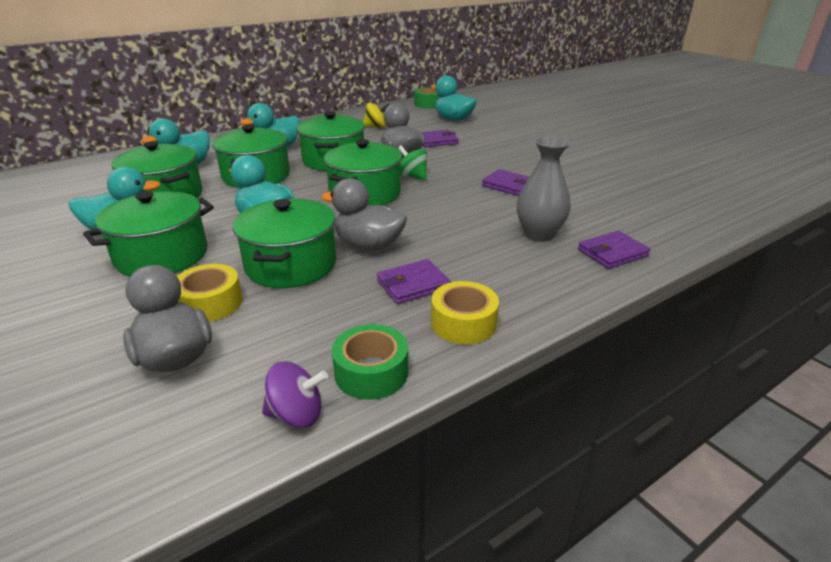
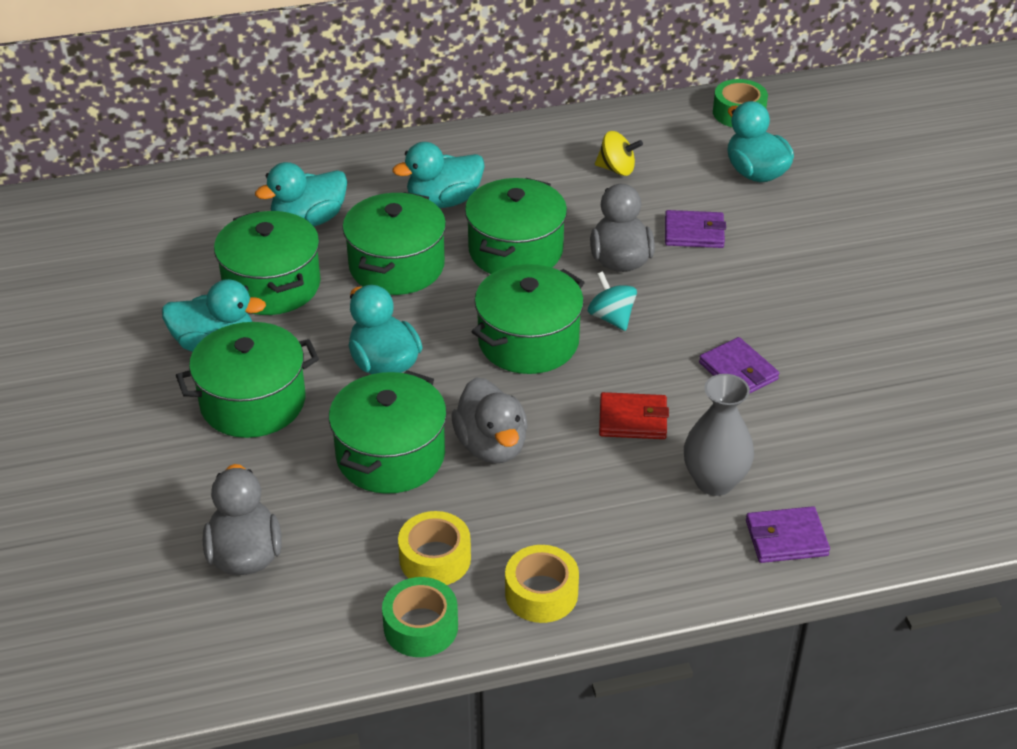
camera: 20 degrees right, 10 degrees up
yellow tape [177,264,243,322] -> yellow tape moved to [398,511,471,585]
purple spinning top [262,361,328,428] -> none
grey duck [321,178,407,251] -> grey duck turned 150 degrees counterclockwise [451,377,528,464]
purple wallet [377,259,451,304] -> none
green spinning top [398,145,427,180] -> turquoise spinning top [588,271,637,331]
none -> red wallet [599,392,669,439]

